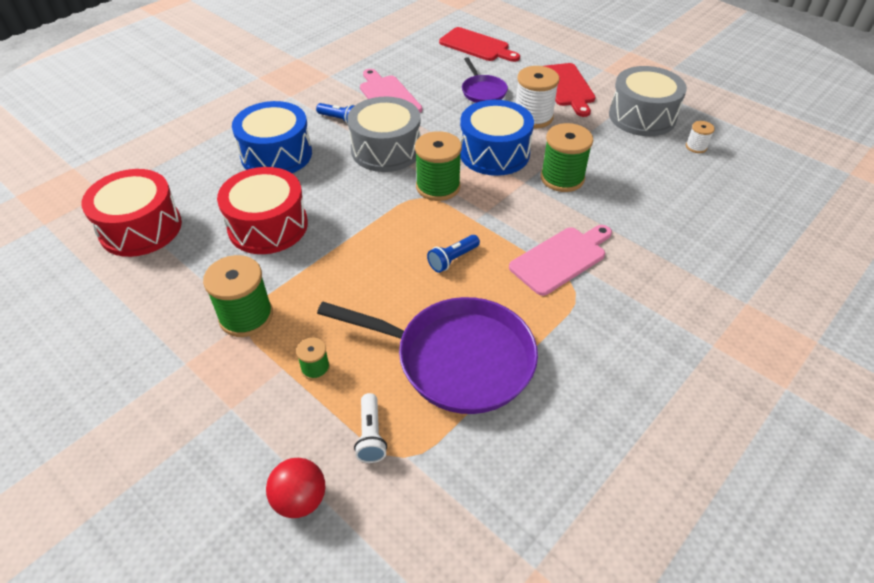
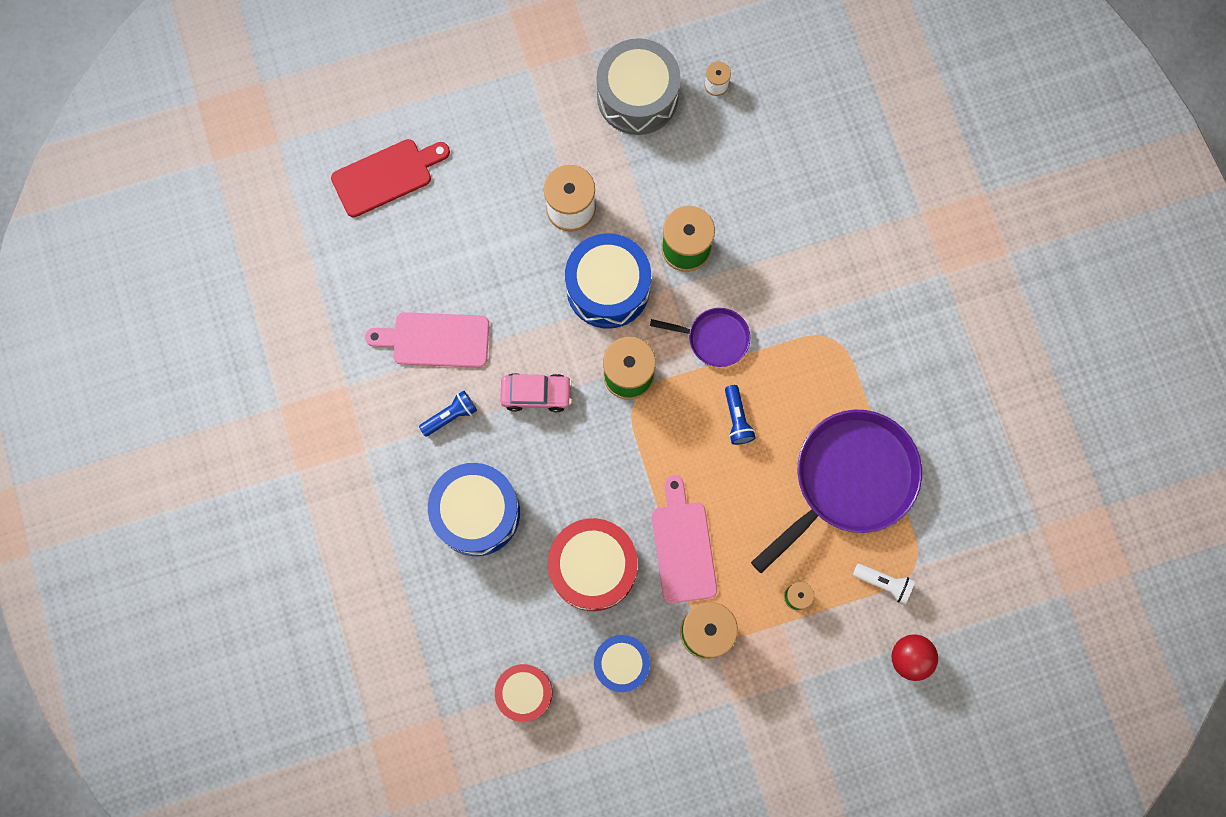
camera: 60 degrees left, 30 degrees up
red drum [82,169,182,257] -> red drum [495,664,552,722], size x0.63
grey drum [347,97,421,172] -> pink car [500,373,572,412]
purple pan [462,57,508,103] -> purple pan moved to [650,308,750,367]
pink cutting board [509,225,612,296] -> pink cutting board moved to [652,475,717,604]
red cutting board [544,63,596,117] -> none
none -> blue drum [594,635,650,692]

